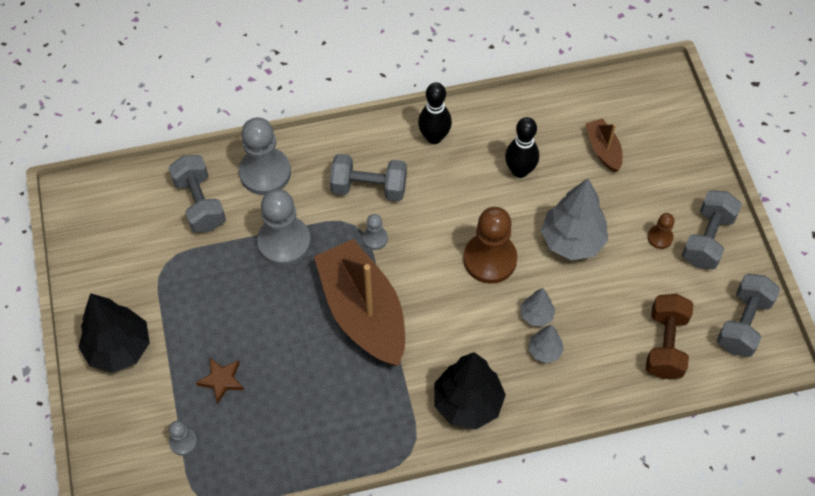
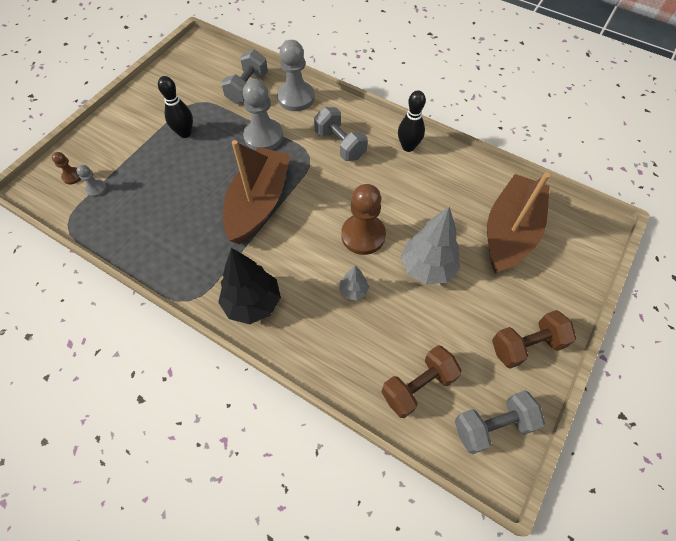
camera: 45 degrees right, 0 degrees up
black tree [79,293,150,373] -> none
brown star [196,358,244,404] -> none
grey pawn [363,214,388,250] -> none
black bowling pin [505,117,539,178] -> black bowling pin moved to [158,76,193,138]
grey tree [528,325,564,363] -> none
brown boat [585,118,623,172] -> brown boat [487,173,550,273], size x2.16
brown pawn [647,213,675,249] -> brown pawn moved to [52,152,81,184]
grey dumbbell [682,190,742,269] -> brown dumbbell [492,310,576,369]

